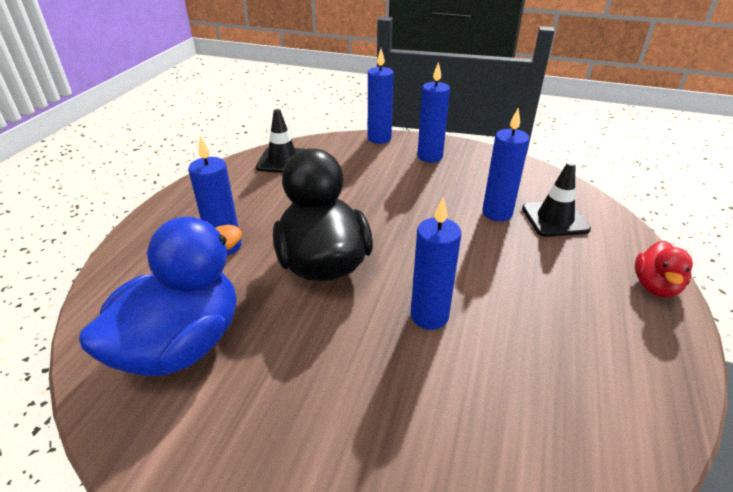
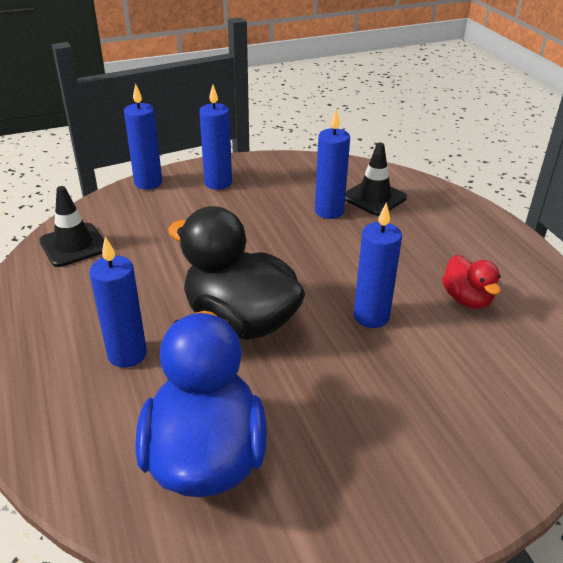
camera: 40 degrees left, 0 degrees up
red duck [635,241,693,298] -> red duck moved to [442,255,501,309]

